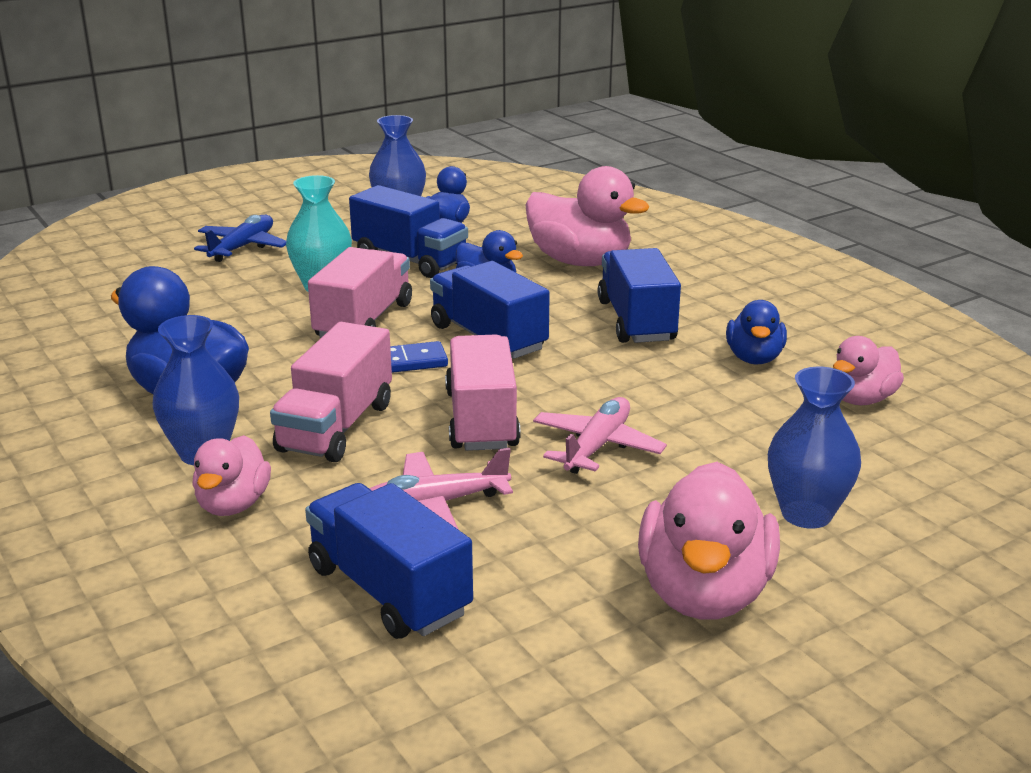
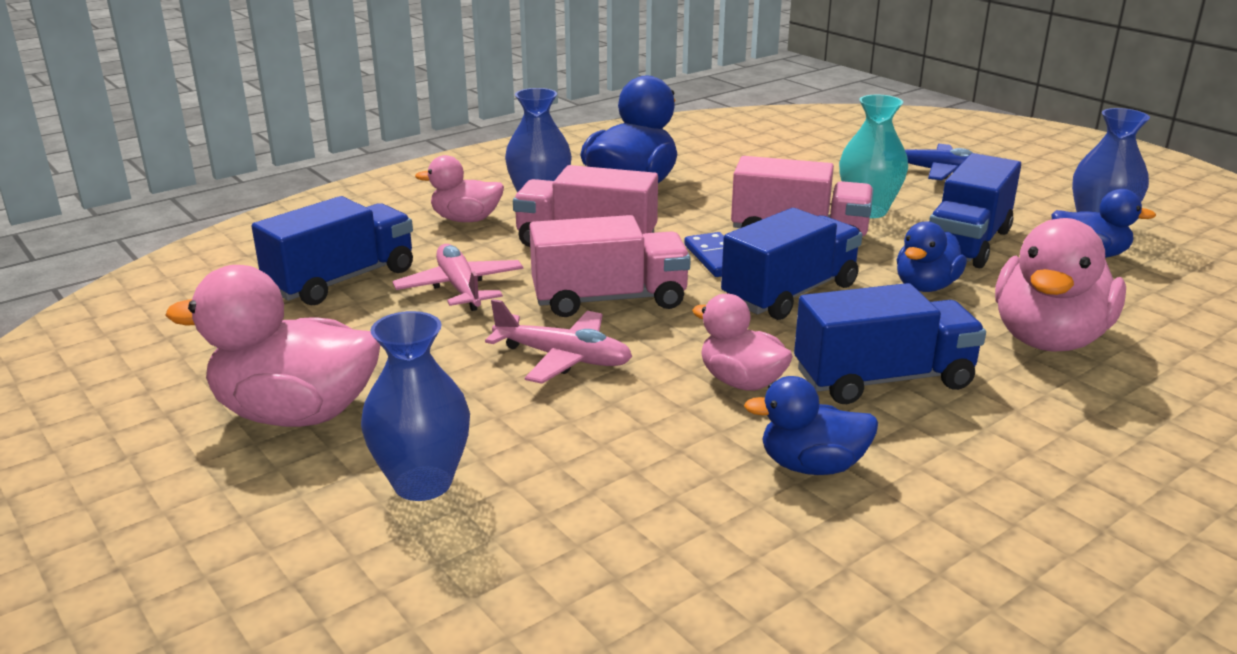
camera: 85 degrees right, 0 degrees up
pink duck [833,336,904,405] -> pink duck moved to [692,294,793,391]

